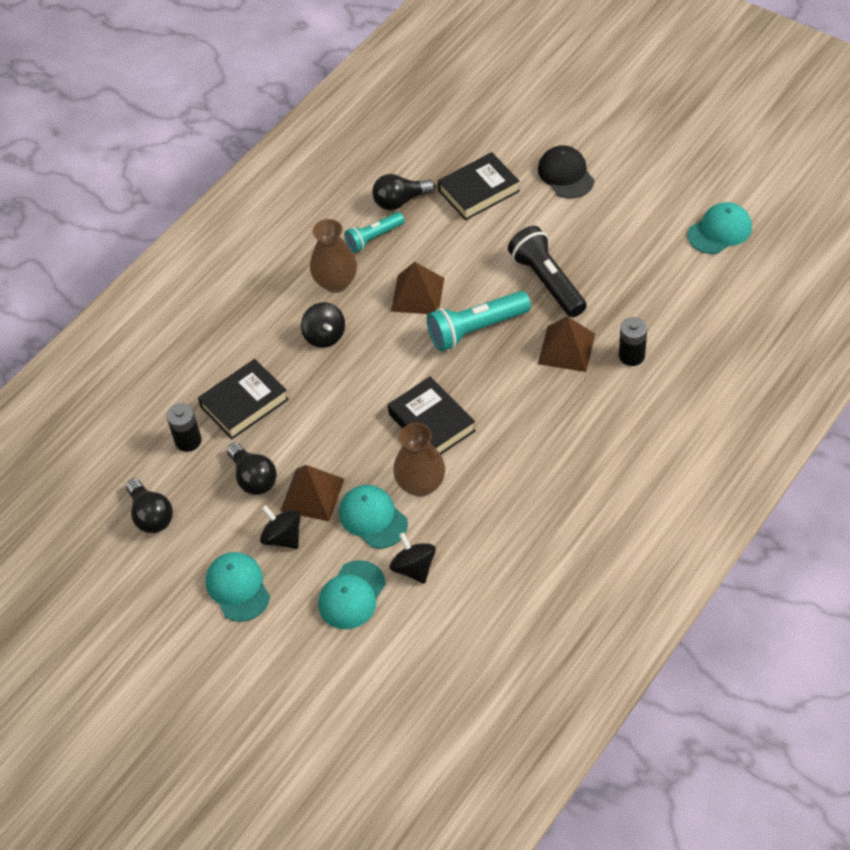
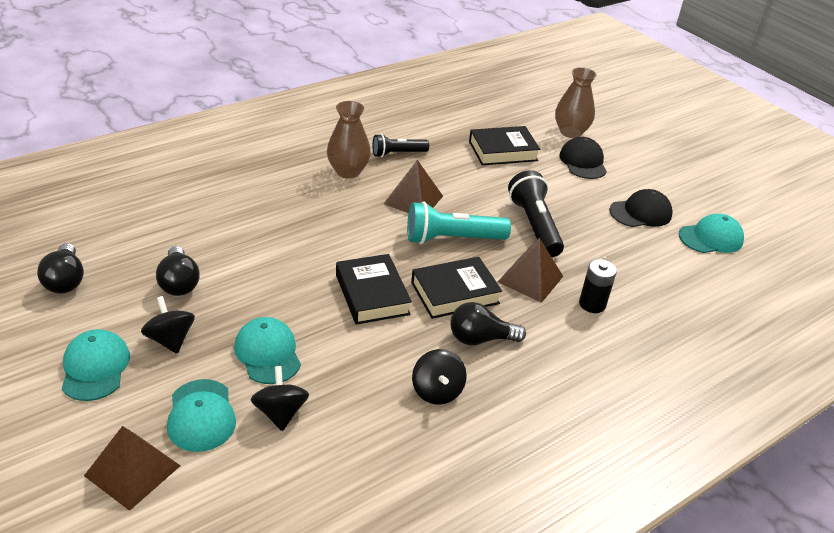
camera: 10 degrees right, 15 degrees down
black battery [166,403,202,452] -> none
black book [198,359,289,439] -> black book moved to [411,257,502,319]
brown pyramid [280,465,344,521] -> brown pyramid moved to [84,426,180,511]
black spinning top [301,302,345,348] -> black spinning top moved to [412,349,467,405]
turquoise cap [318,560,386,629] -> turquoise cap turned 60 degrees counterclockwise [167,379,236,452]
turquoise flashlight [344,212,405,252] -> black flashlight [372,134,429,157]
black light bulb [372,174,435,210] -> black light bulb moved to [450,302,526,345]
brown vase [393,423,445,497] -> brown vase moved to [555,67,597,138]
none -> black cap [609,189,673,227]

